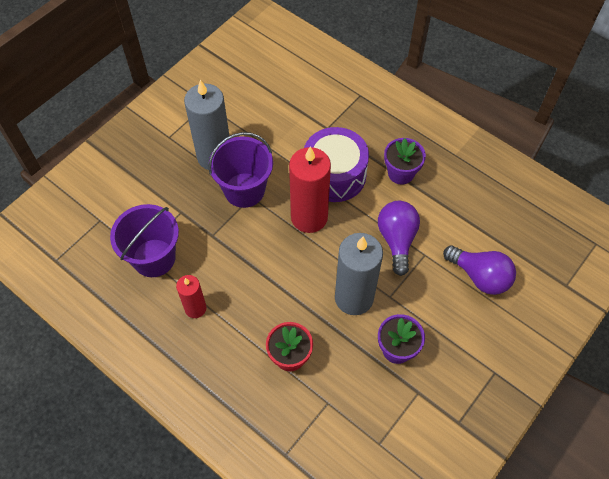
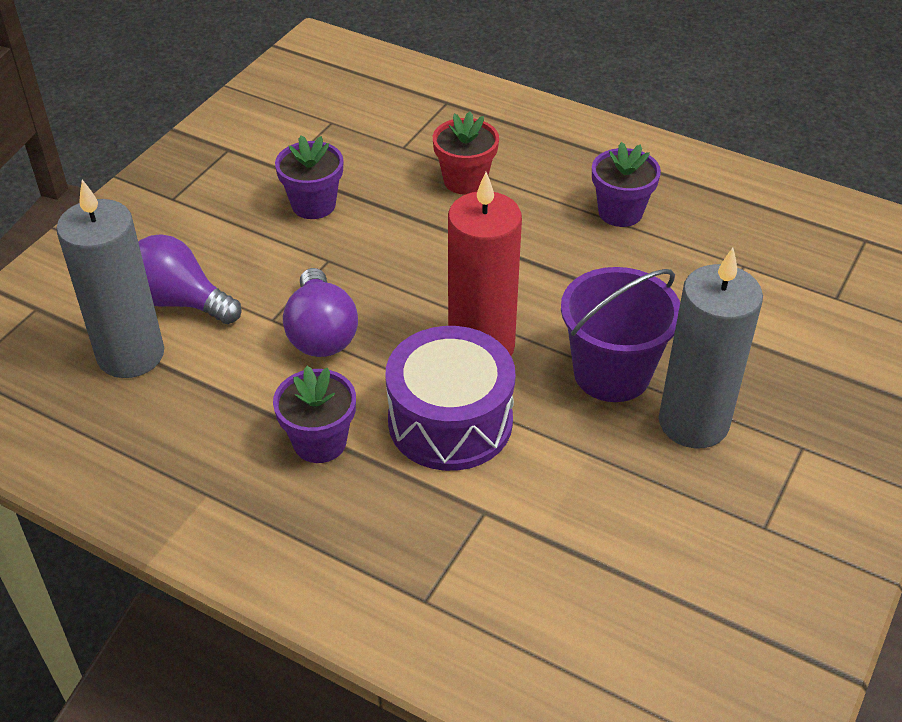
camera: 170 degrees right, 15 degrees down
purple bucket [110,204,179,277] -> none
red candle [176,275,206,318] -> purple flower pot [592,142,661,227]
grey candle [335,233,383,315] -> grey candle moved to [56,179,164,378]

